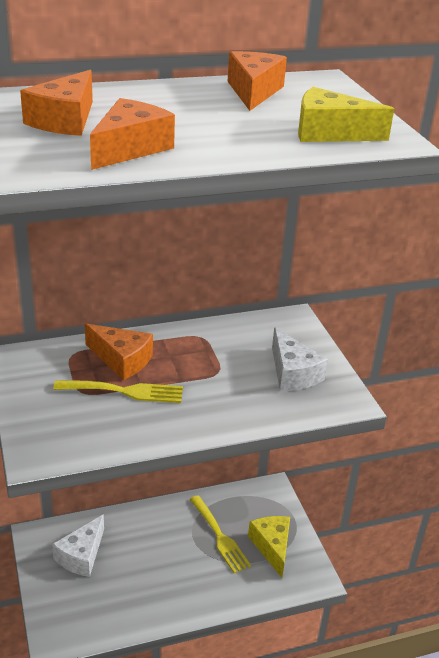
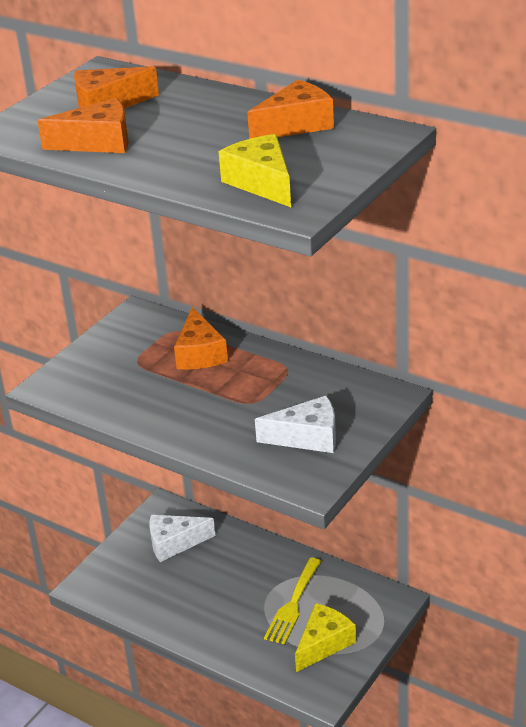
camera: 55 degrees right, 0 degrees up
yellow fork [53,380,183,403] -> none
white cheese [272,327,328,391] -> white cheese turned 120 degrees counterclockwise [255,396,336,453]

